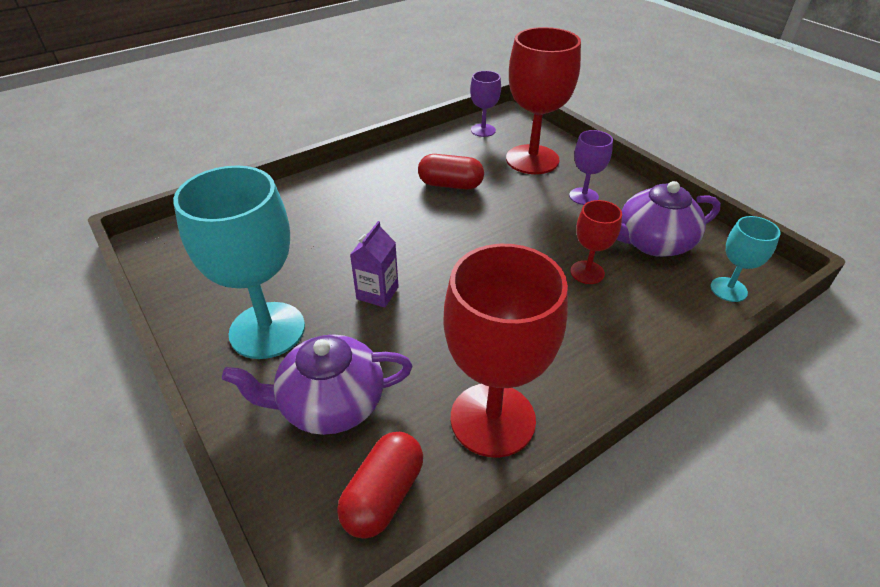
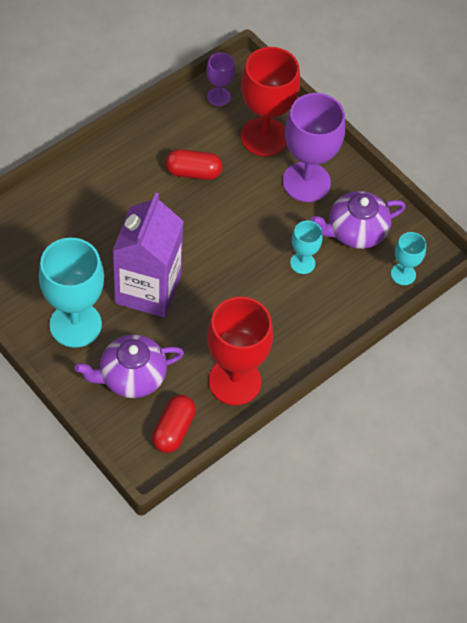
camera: 10 degrees left, 15 degrees up
purple carton [350,221,399,307] -> purple carton [112,193,184,318], size x2.26
purple goblet [569,130,613,205] -> purple goblet [282,93,345,202], size x1.99
red goblet [570,200,622,284] -> turquoise goblet [290,220,322,274]

